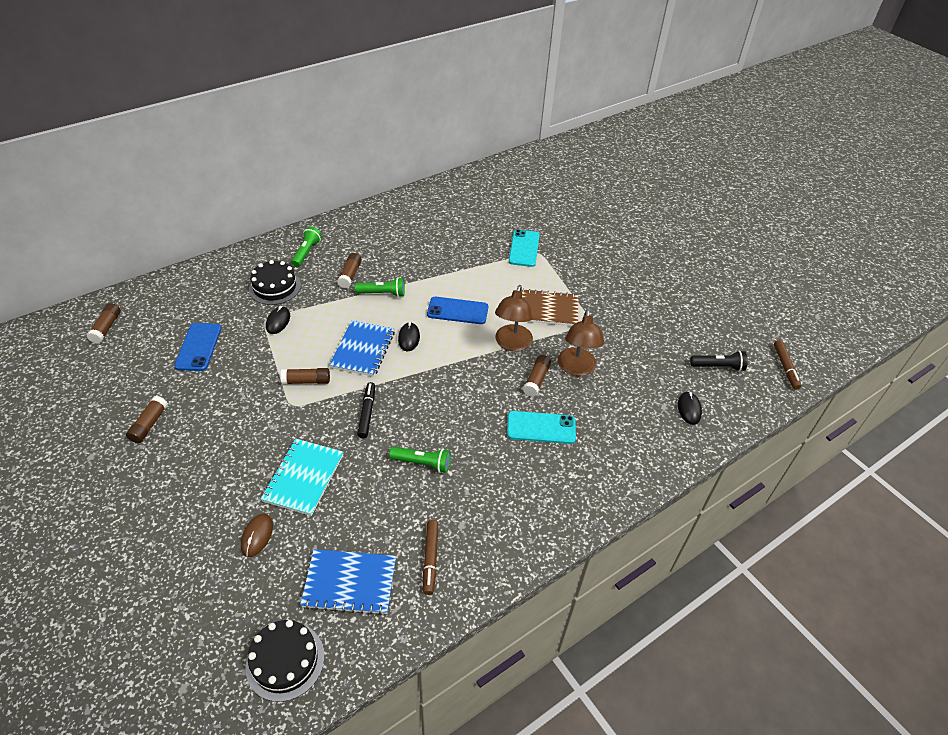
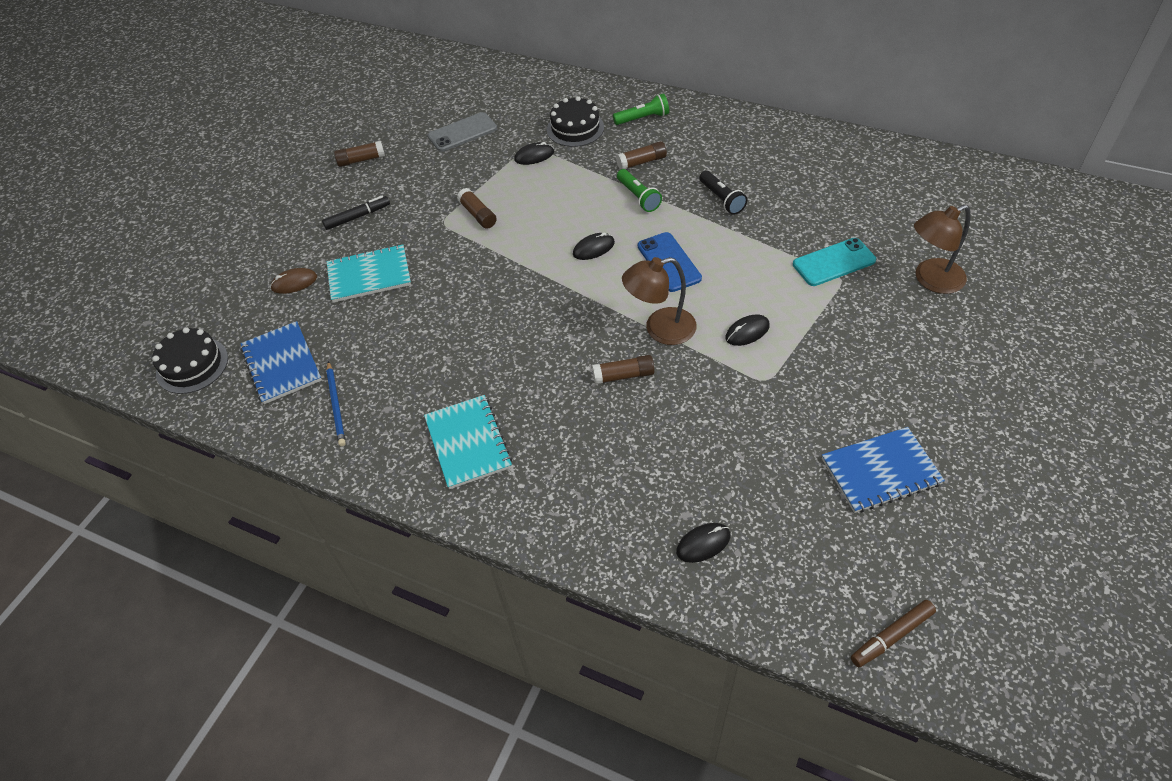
camera: 65 degrees right, 5 degrees up
brown glue stick [86,303,121,344] -> none
blue phone [174,323,221,371] -> grey phone [428,112,497,152]
blue notebook [329,320,395,377] -> blue notebook moved to [822,427,945,513]
black marker [357,382,375,438] -> black marker moved to [322,196,390,230]
green flashlight [389,447,451,473] -> none
brown marker [423,520,439,595] -> blue pencil [326,361,346,446]
turquoise phone [507,411,576,444] -> none
brown notebook [522,288,578,326] -> black mouse [725,314,770,346]
brown lamp [558,309,604,376] -> brown lamp moved to [914,205,971,294]
black flashlight [690,350,748,372] -> black flashlight moved to [699,171,747,215]
none -> turquoise notebook [424,395,512,489]

